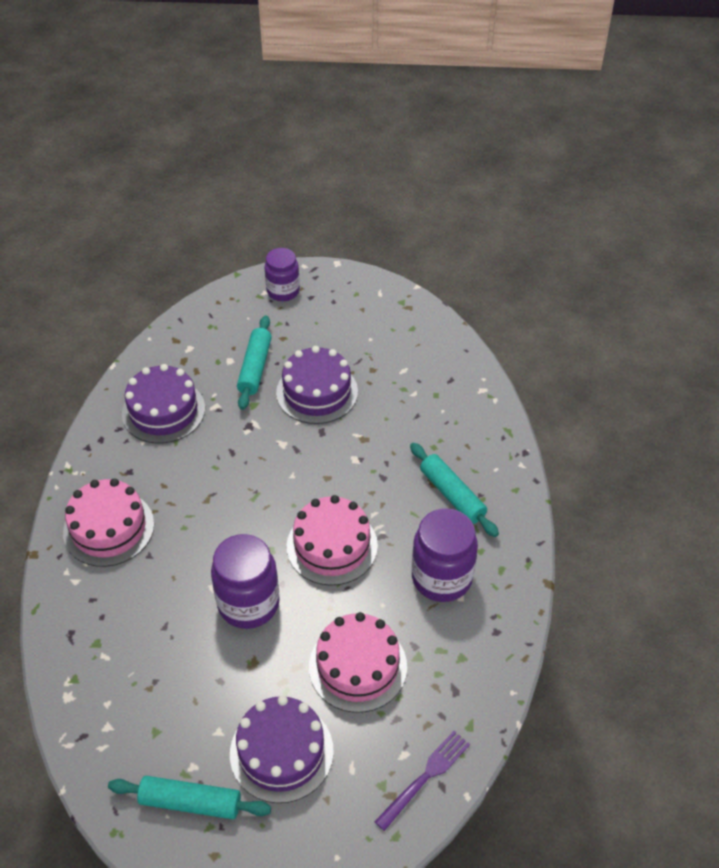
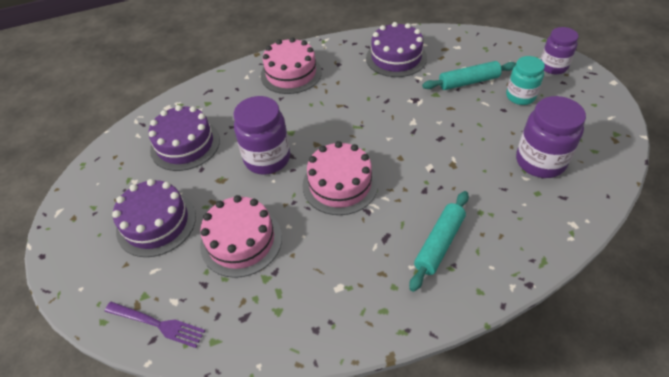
camera: 70 degrees right, 0 degrees up
turquoise rolling pin [108,776,271,819] -> none
purple cake [276,346,358,424] -> purple cake moved to [148,105,220,171]
purple jar [412,508,478,602] -> purple jar moved to [516,96,586,178]
none -> turquoise jar [506,56,545,105]

